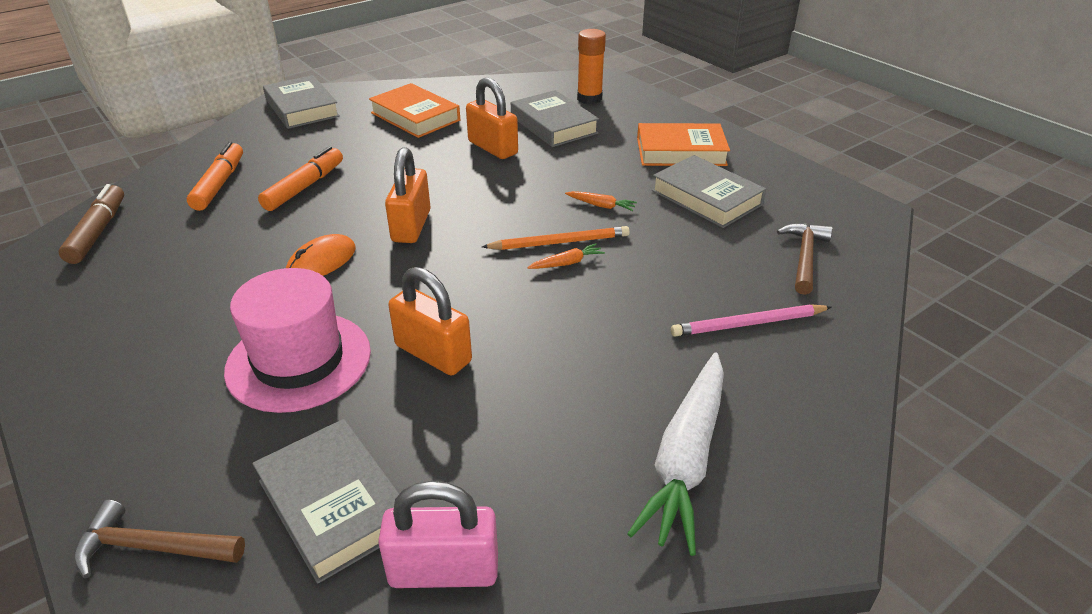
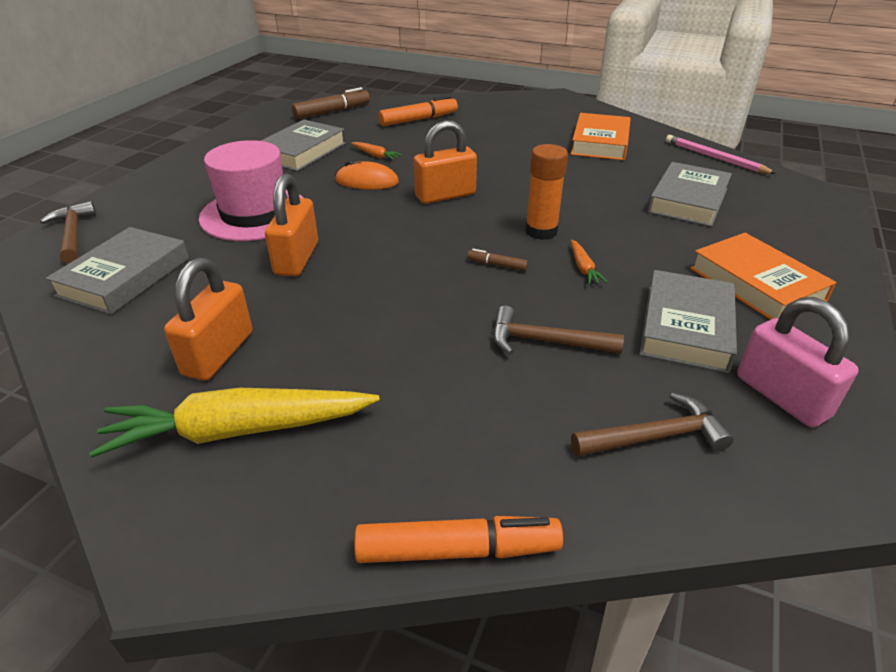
camera: 60 degrees right, 0 degrees up
orange marker [258,146,343,211] -> orange marker moved to [354,516,563,563]
grey book [263,75,340,129] -> grey book moved to [261,120,346,171]
pink padlock [378,481,498,588] -> pink padlock moved to [737,297,859,428]
orange padlock [466,77,518,159] -> orange padlock moved to [164,257,253,381]
orange pencil [482,226,630,250] -> brown marker [467,249,528,271]
orange carrot [527,243,605,269] -> orange carrot moved to [351,142,402,160]
orange glue stick [577,29,606,104] -> orange glue stick moved to [525,144,568,240]
white carrot [627,352,724,556] -> yellow carrot [89,388,380,457]
pink pencil [671,304,832,337] -> pink pencil moved to [666,135,777,174]
none -> brown hammer [493,306,624,355]

